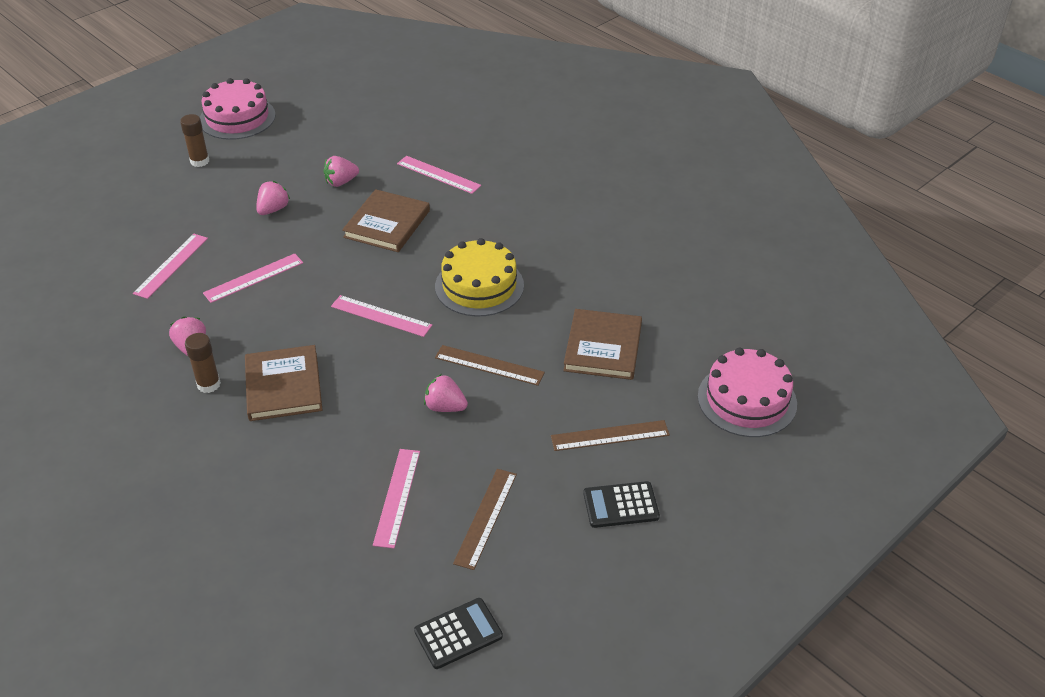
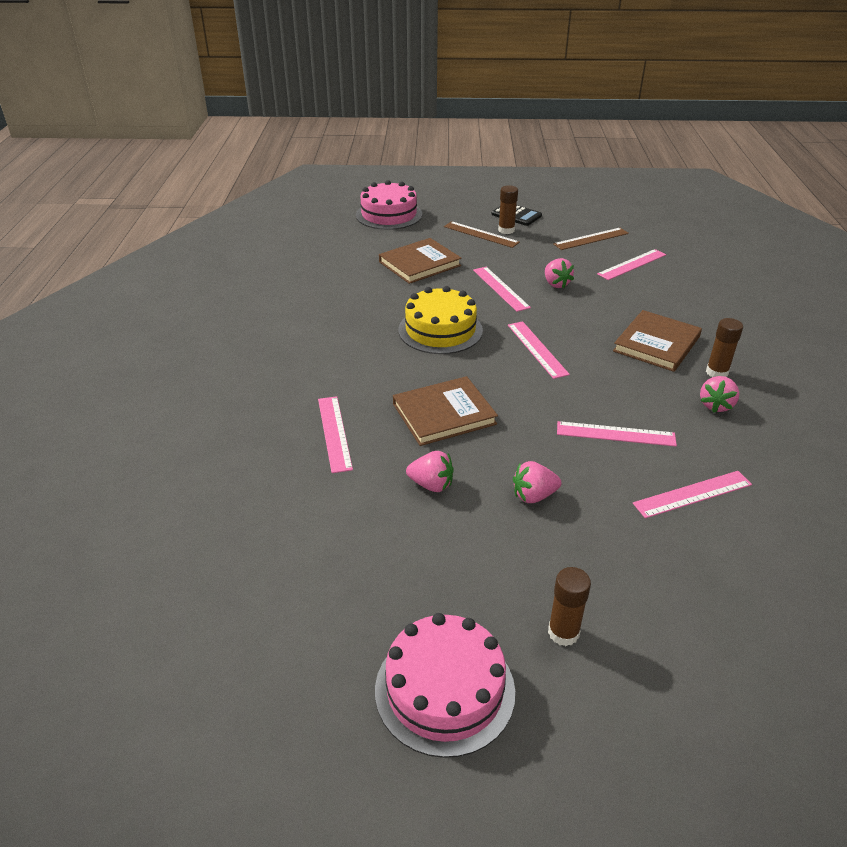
camera: 135 degrees left, 5 degrees down
black calculator [414,598,503,669] -> none
brown ruler [435,345,545,386] -> pink ruler [473,267,531,312]
none -> brown glue stick [498,185,518,234]

